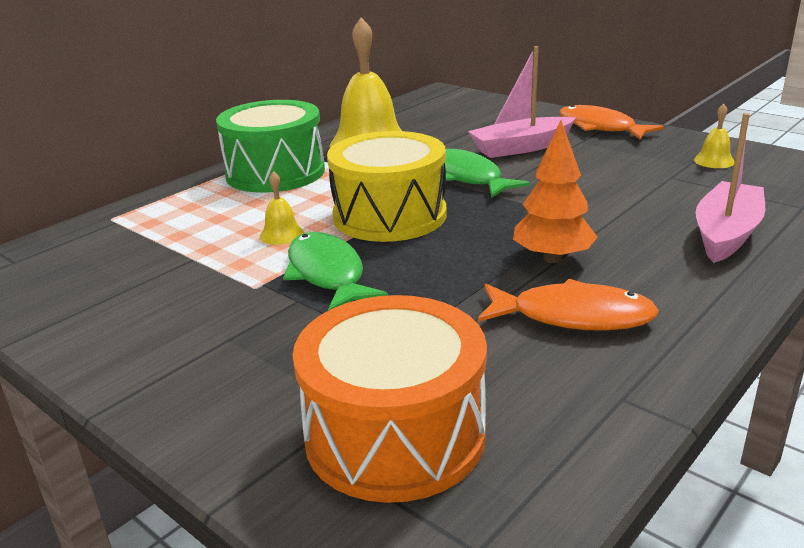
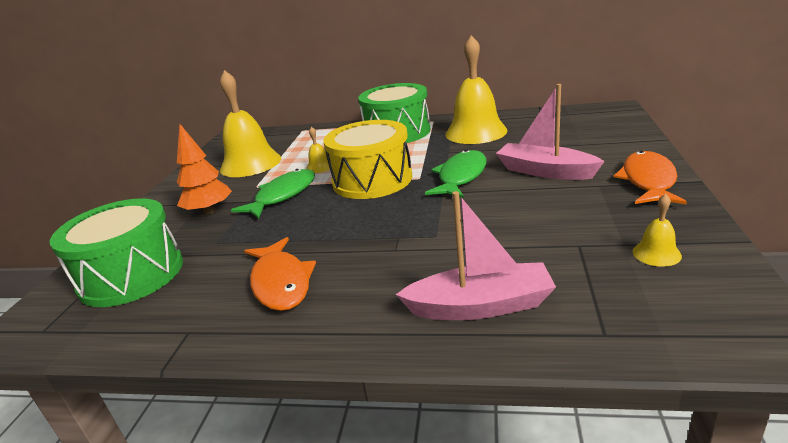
camera: 60 degrees right, 0 degrees up
orange drum [293,295,487,503] -> green drum [50,198,183,307]
orange tree [513,120,597,263] -> orange tree moved to [177,124,232,215]
none -> yellow bell [220,70,281,177]

